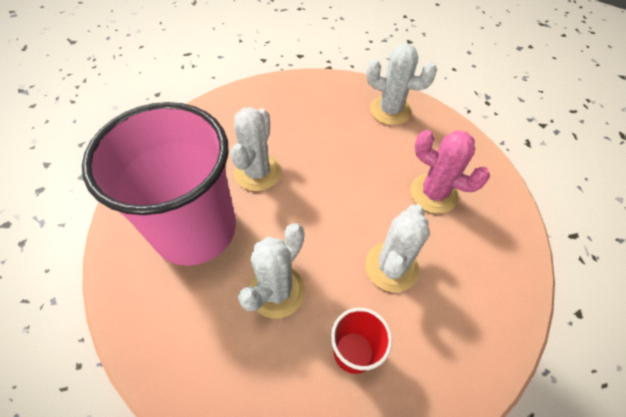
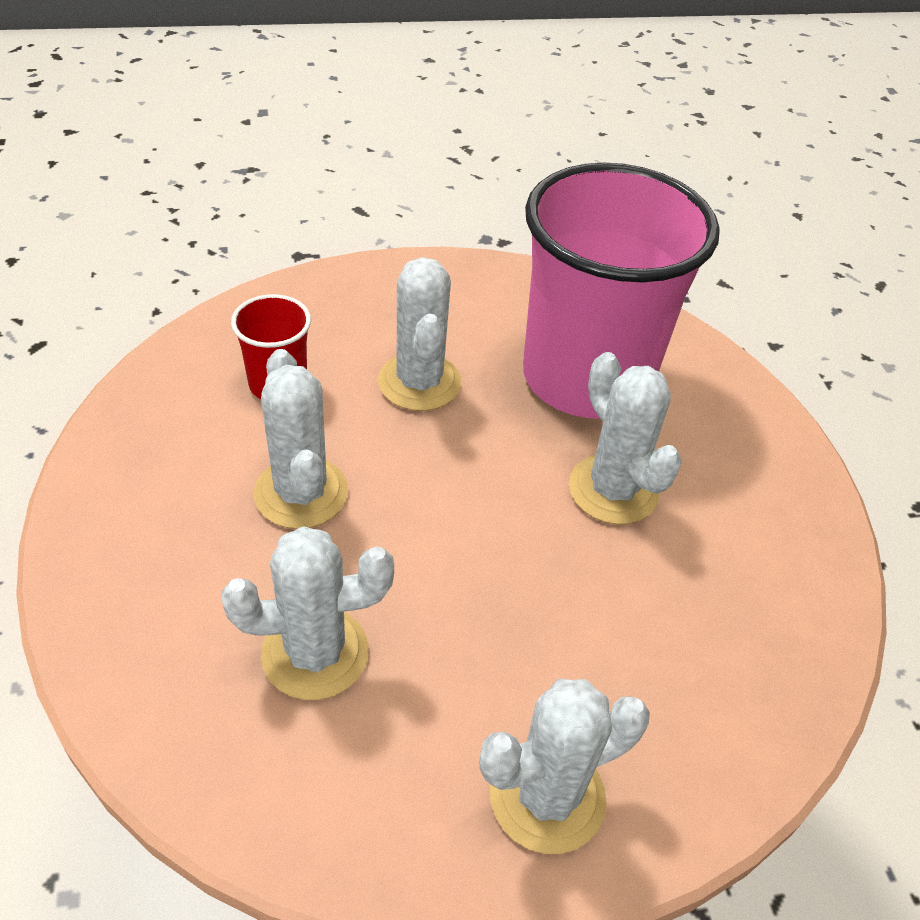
camera: 135 degrees right, 10 degrees down
pink cactus [410,130,490,214] -> white cactus [222,526,394,700]

